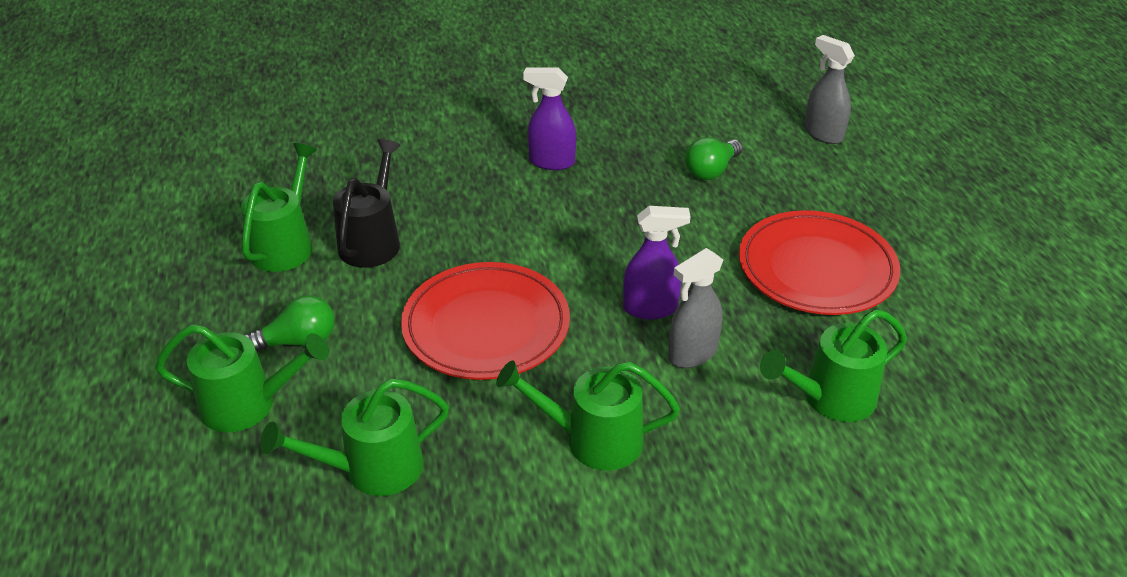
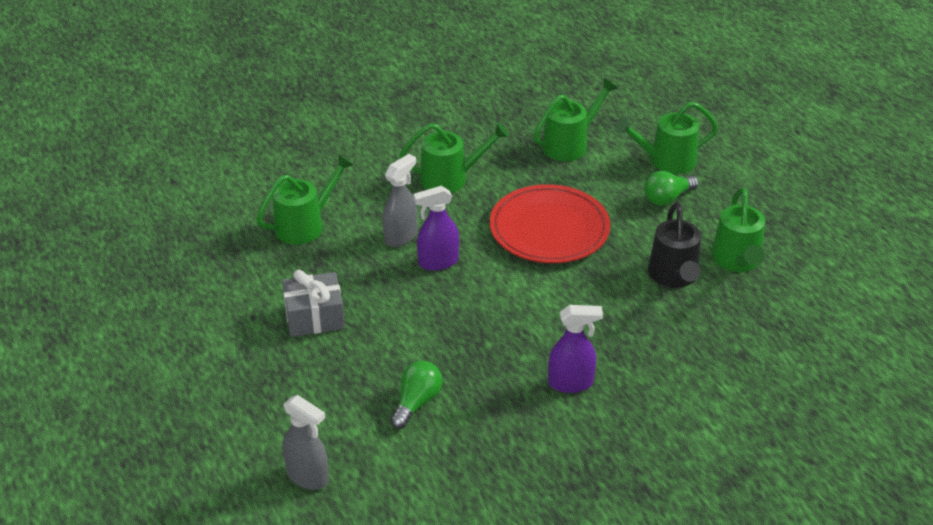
camera: 165 degrees right, 0 degrees up
red plate [739,210,900,315] -> grey gift [282,270,345,337]

